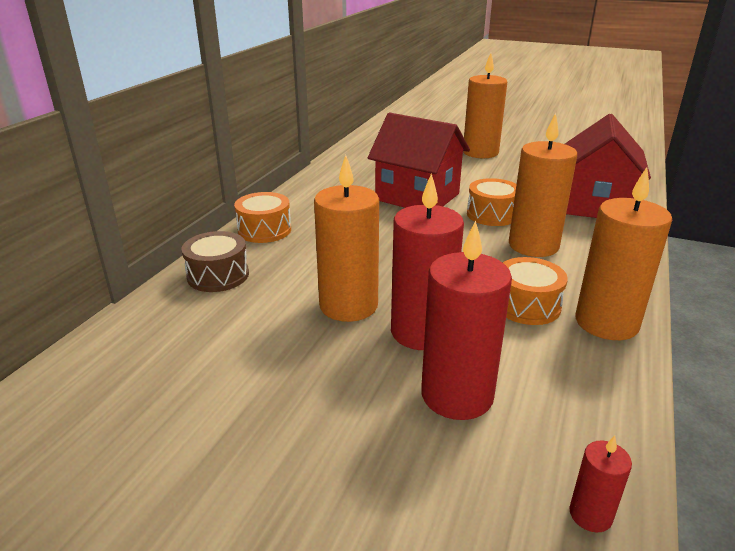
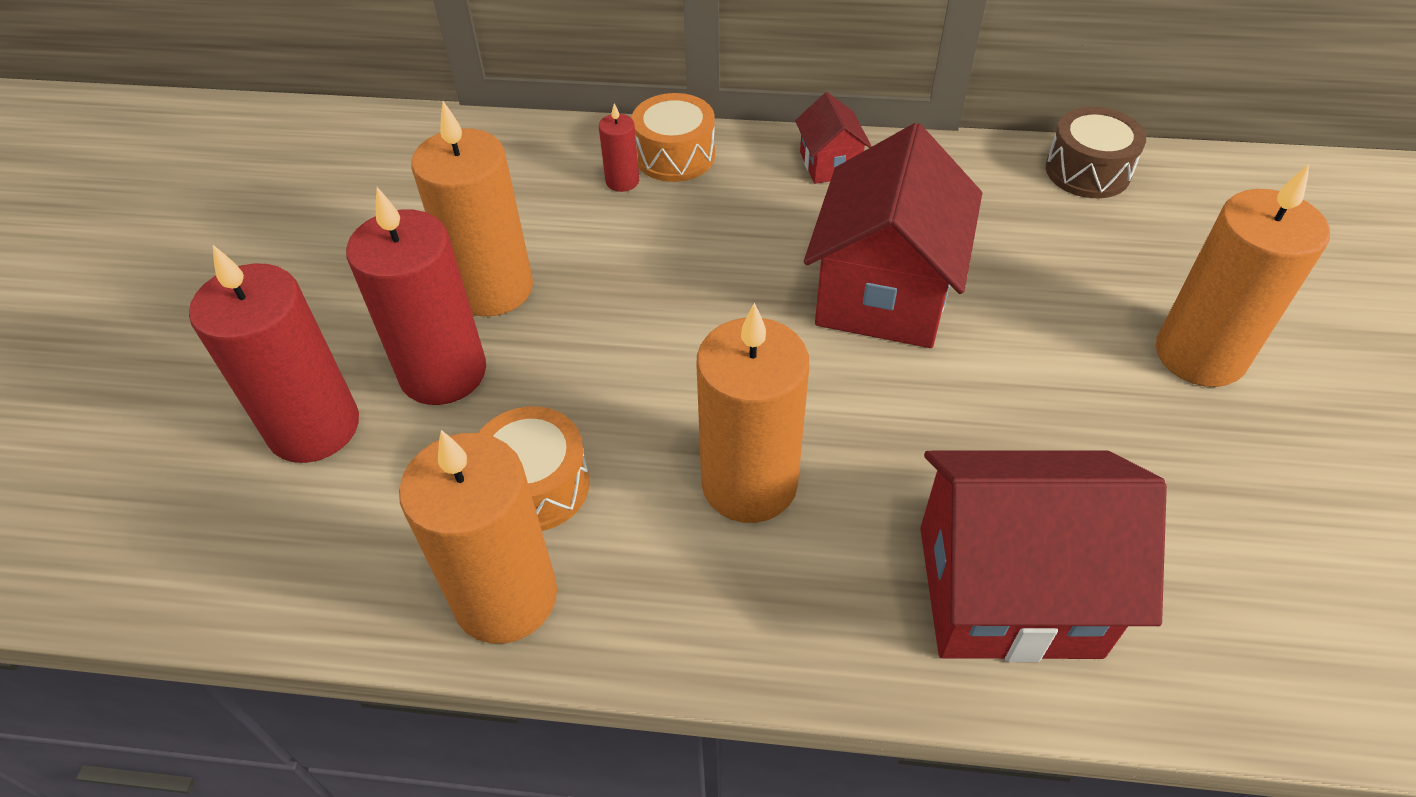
camera: 75 degrees right, 20 degrees up
brown drum [182,231,249,292] -> brown drum moved to [1046,107,1146,198]
orange drum [467,178,517,226] -> none
red candle [569,435,632,532] -> red candle moved to [599,103,639,192]
none -> red house [795,92,872,184]

